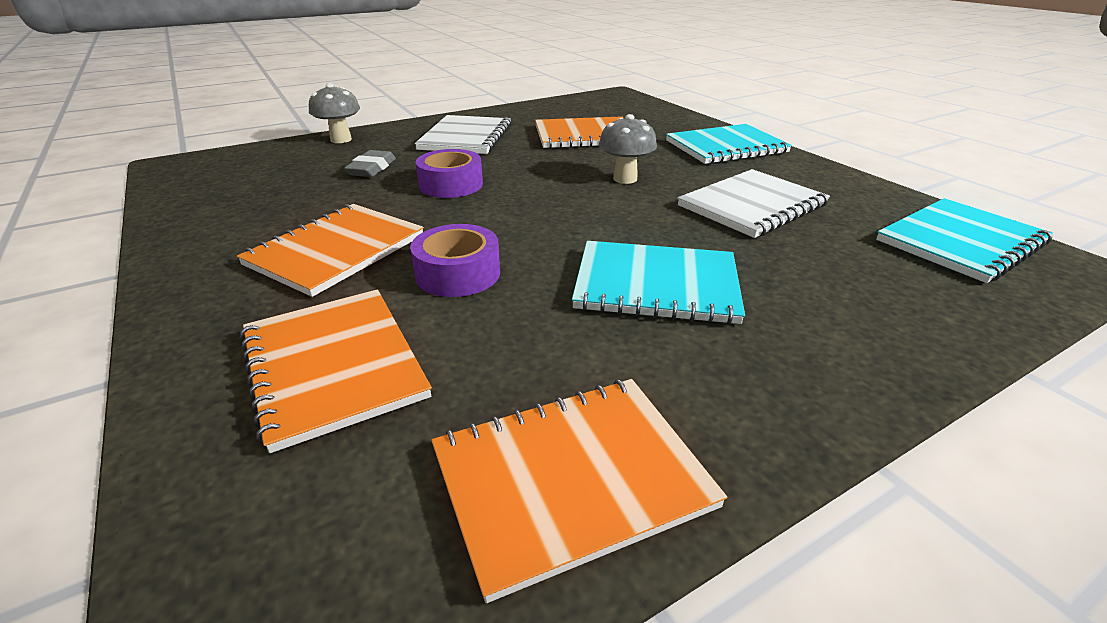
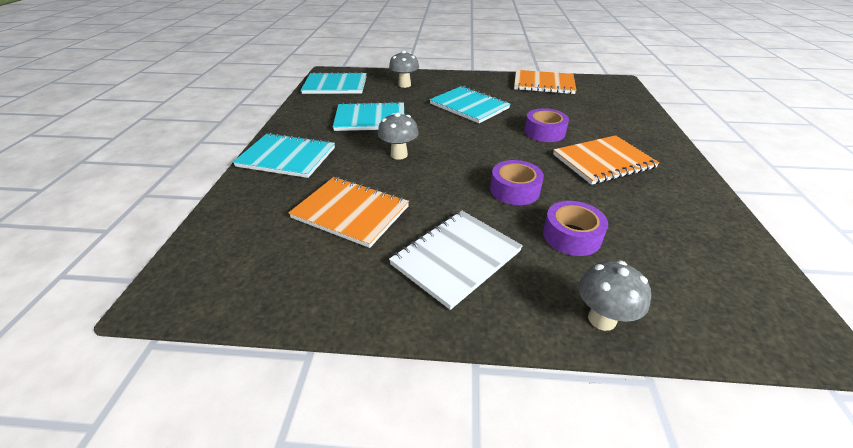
camera: 145 degrees left, 5 degrees up
orange notebook [240,289,432,453] -> none
grey eraser [344,150,396,177] -> purple tape [543,201,608,256]
white notebook [678,169,830,238] -> turquoise notebook [333,101,404,131]
none -> grey mushroom [389,50,419,88]

